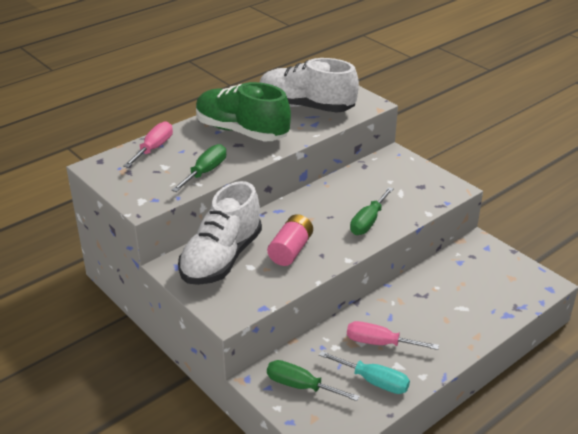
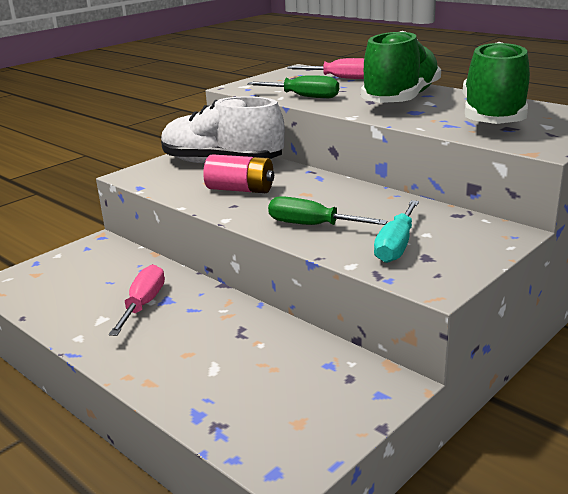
camera: 85 degrees right, 10 degrees down
white shoe [259,58,359,113] -> green shoe [463,42,530,124]
green screwdriver [267,360,360,401] -> none
turquoise screwdriver [319,351,410,394] -> turquoise screwdriver moved to [374,200,419,263]

